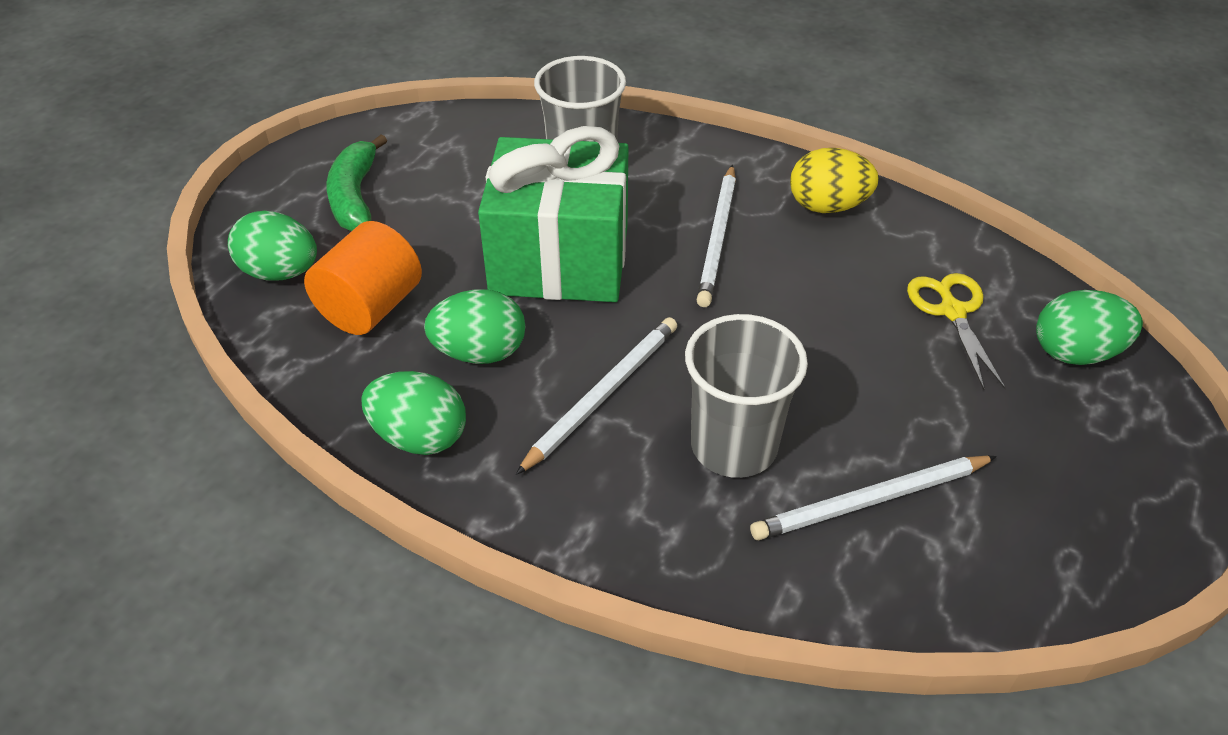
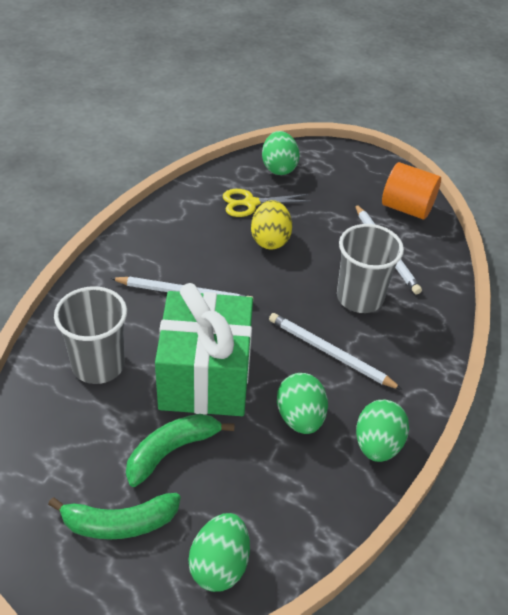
camera: 95 degrees left, 0 degrees up
orange cylinder [304,221,422,335] -> orange cylinder moved to [382,162,441,219]
yellow egg [790,148,879,213] -> yellow egg moved to [251,200,292,250]
none -> green banana [126,414,235,487]

